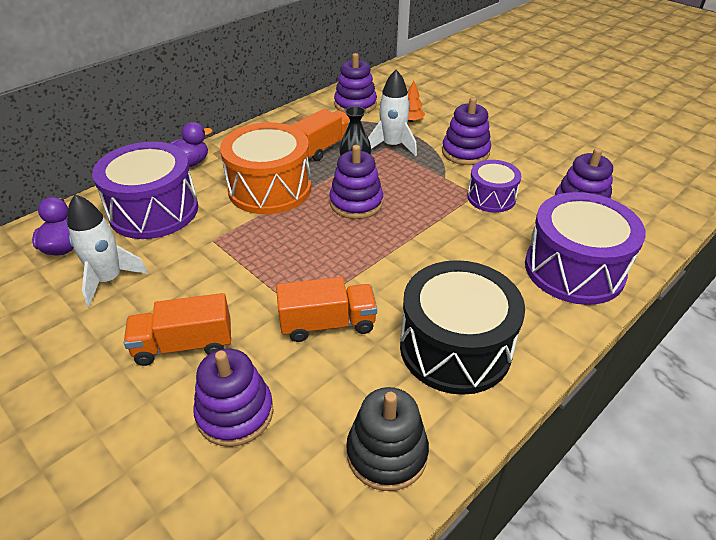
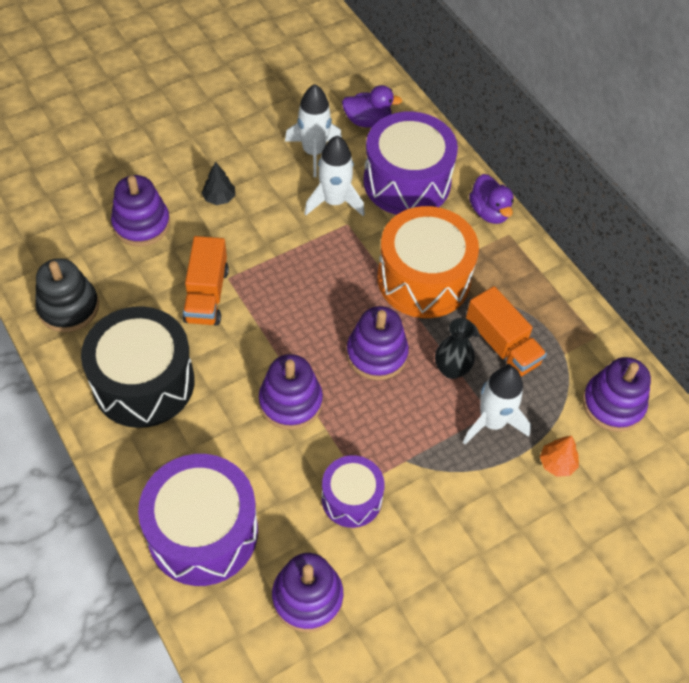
camera: 100 degrees right, 15 degrees up
orange truck [124,293,231,366] -> black tree [202,162,235,205]
purple stacking toy [442,97,491,165] -> purple stacking toy moved to [259,354,323,430]
none -> white rocket [304,136,365,216]

